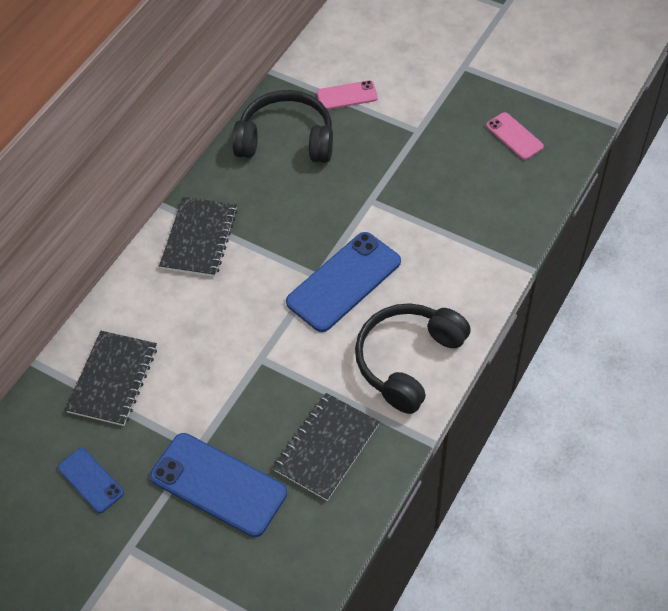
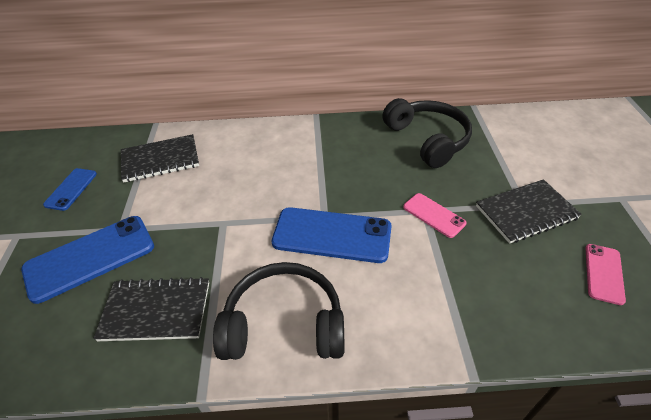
camera: 55 degrees right, 10 degrees down
blue phone [150,433,287,537] -> blue phone turned 60 degrees clockwise [21,216,154,304]
black notebook [159,197,238,277] -> black notebook moved to [476,179,582,244]
pink phone [317,80,378,110] -> pink phone moved to [403,193,467,238]

